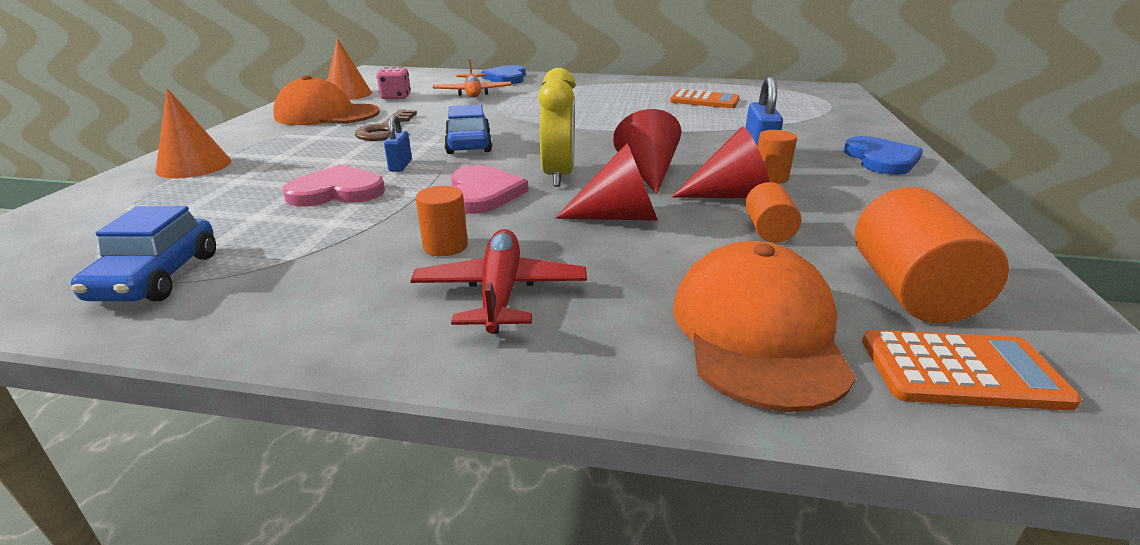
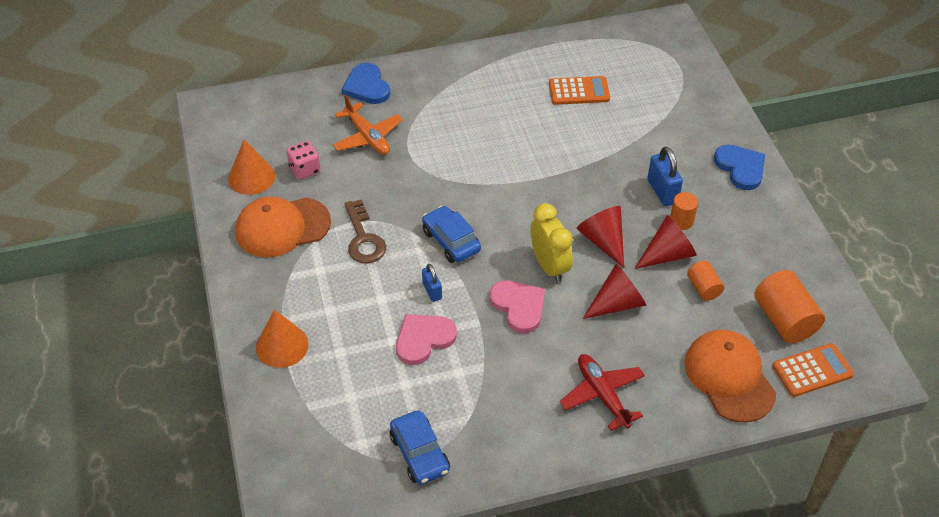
camera: 25 degrees left, 20 degrees up
orange cylinder [416,186,468,256] -> none

